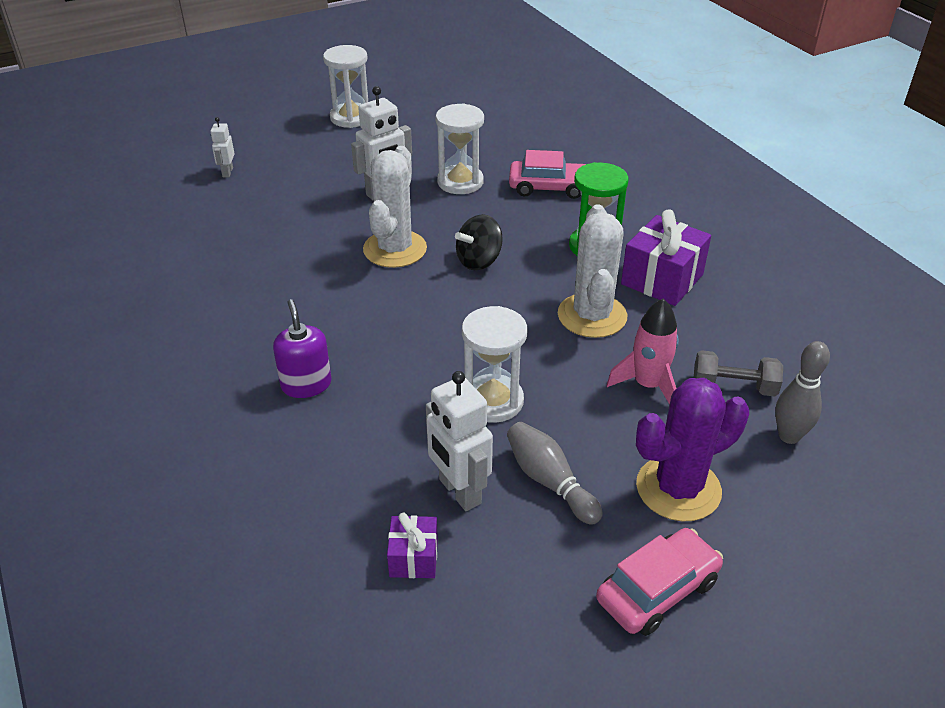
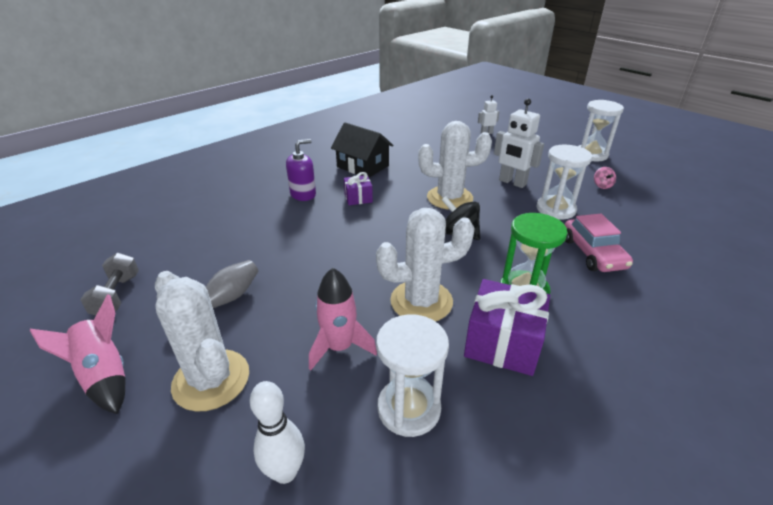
camera: 75 degrees right, 5 degrees down
purple gift [387,513,438,578] -> purple gift moved to [344,172,373,205]
white robot [426,371,493,511] -> none
white hourglass [462,306,527,423] -> white hourglass moved to [376,314,449,437]
pink car [596,528,723,636] -> pink rocket [30,294,126,414]
purple cactus [636,378,749,521] -> white cactus [155,271,249,412]
grey dumbbell [694,350,783,396] -> grey dumbbell moved to [80,253,139,316]
grey bowling pin [775,341,830,444] -> white bowling pin [250,381,305,484]
none -> black house [331,122,393,177]
none -> pink spinning top [594,167,616,189]

